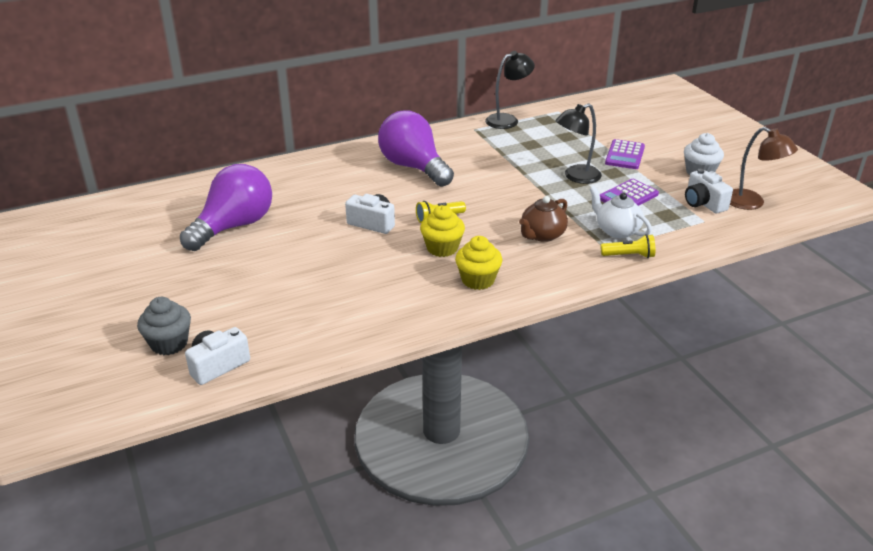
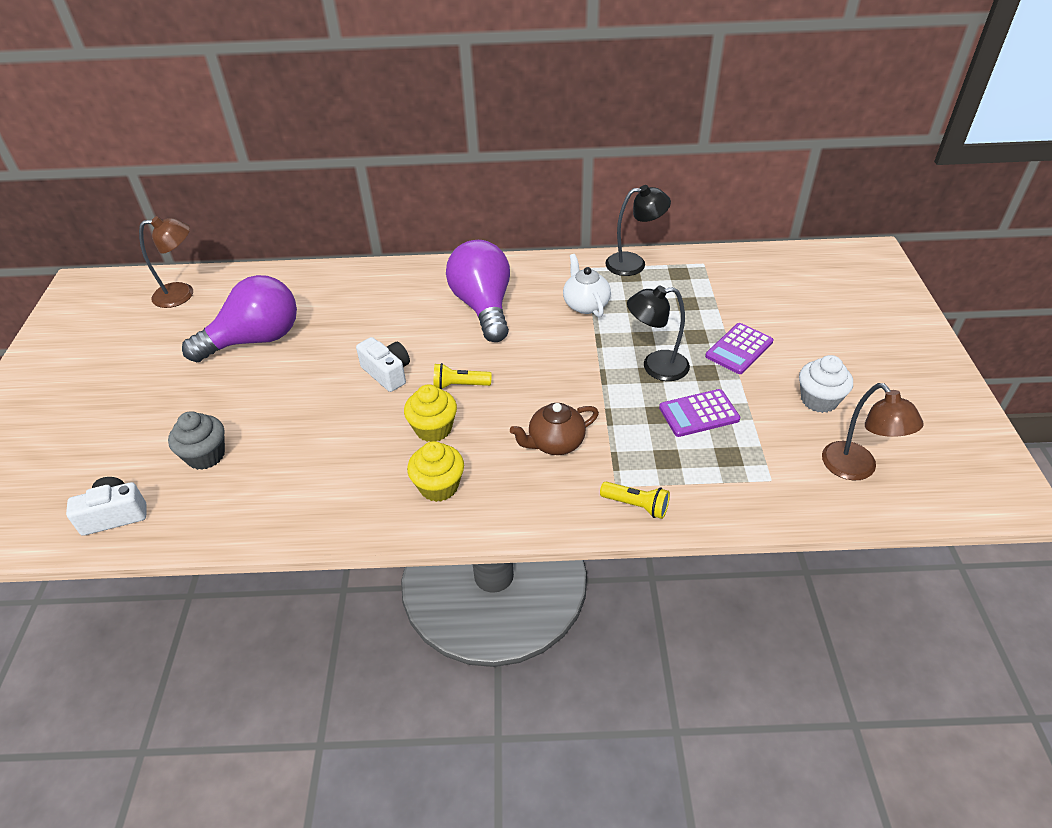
camera: 25 degrees right, 10 degrees up
grey cupcake [137,297,191,355] -> grey cupcake moved to [168,411,225,470]
white teapot [589,186,652,238] -> white teapot moved to [563,254,611,317]
white camera [685,169,733,213] -> none
none -> brown lamp [139,216,193,308]

